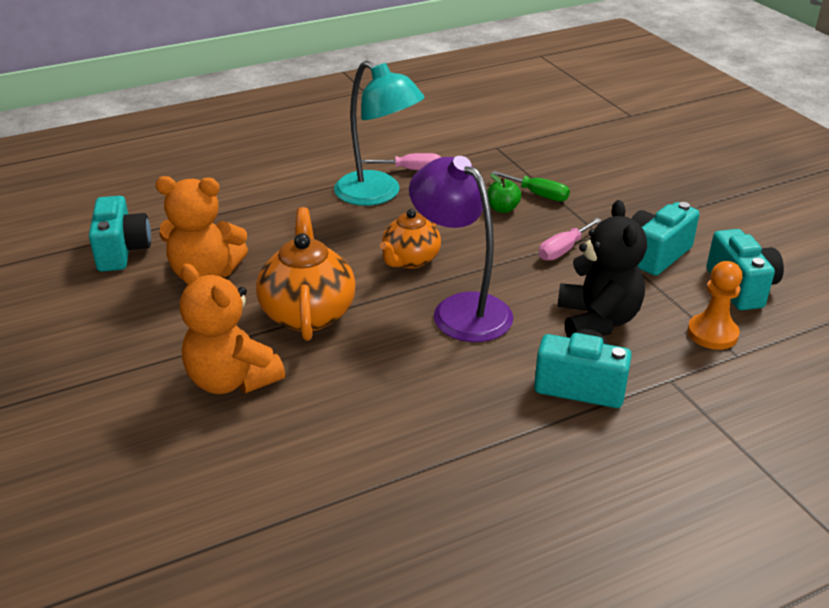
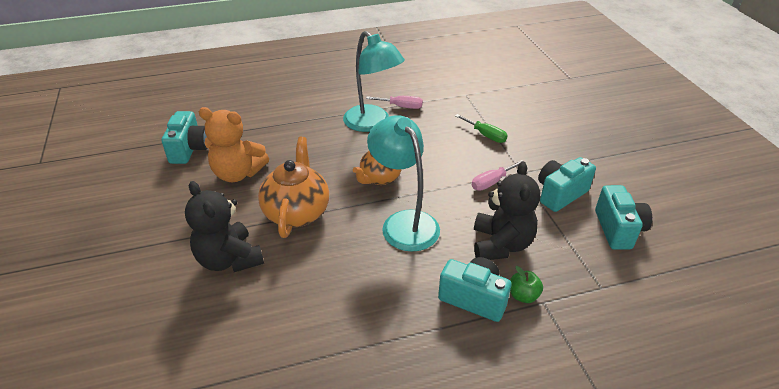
camera: 10 degrees right, 5 degrees up
orange teddy bear [180,264,285,394] -> black teddy bear [185,181,264,272]
purple lamp [409,156,513,342] -> turquoise lamp [367,115,440,252]
green apple [487,174,521,213] -> green apple moved to [510,266,543,303]
orange pawn [687,261,743,350] -> none

